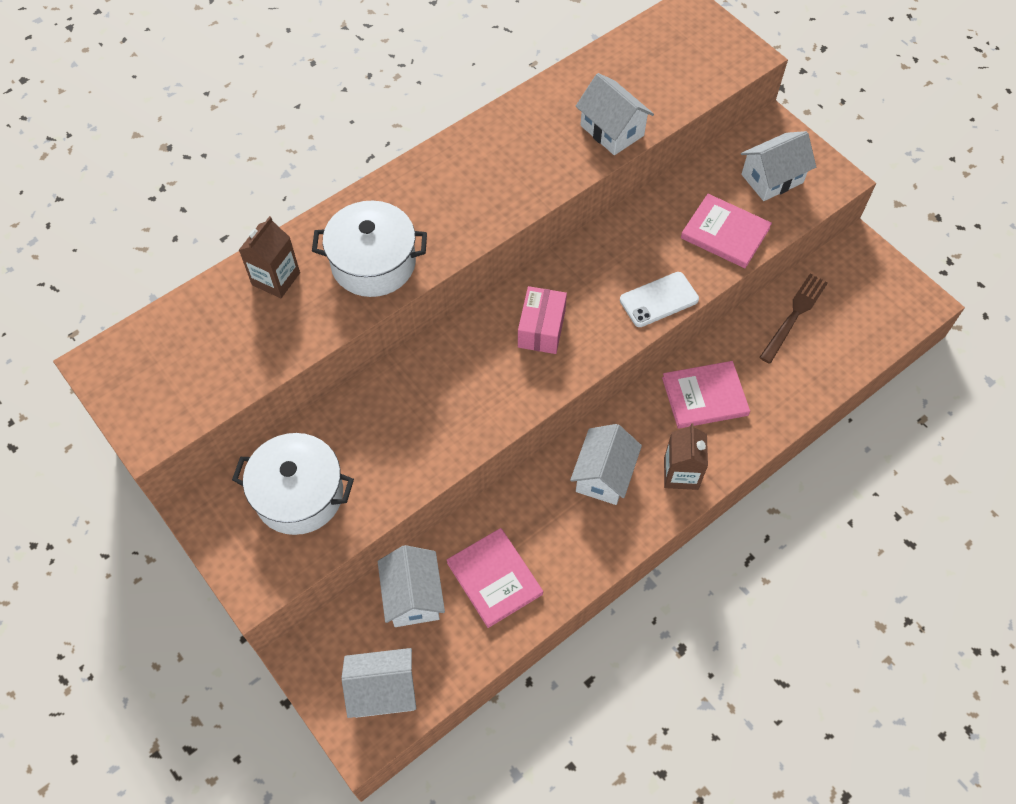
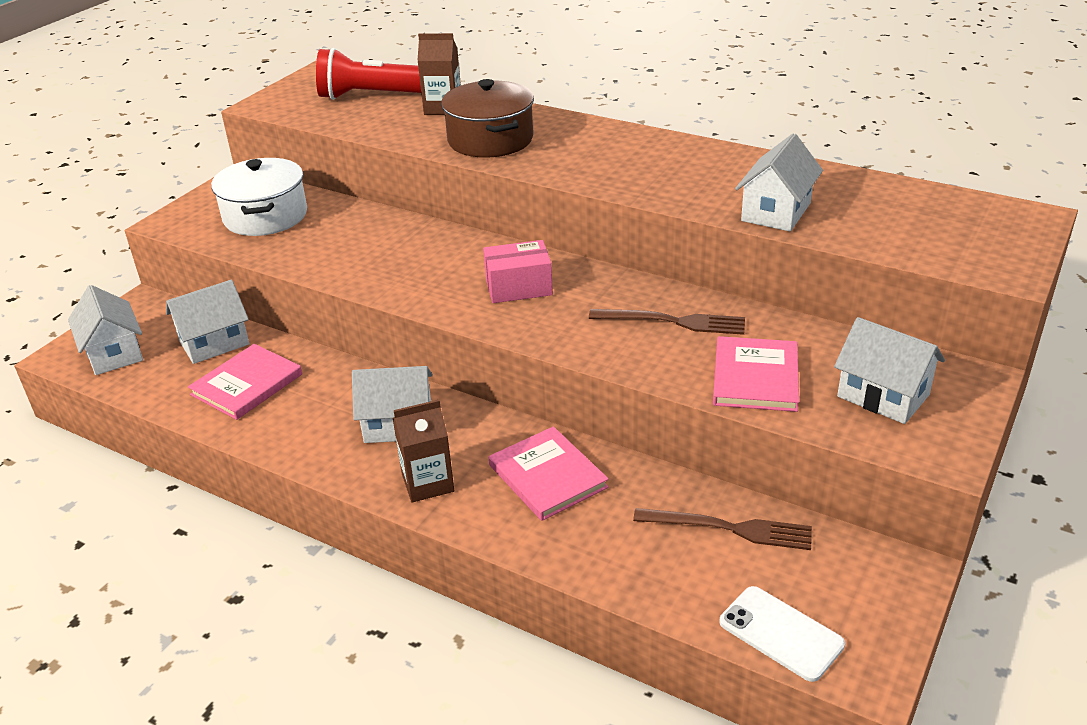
camera: 70 degrees right, 25 degrees down
white pot [312,200,427,297] -> brown pot [441,79,534,158]
white phone [620,272,699,327] -> white phone moved to [720,586,845,682]
none -> red flashlight [316,48,421,100]
none -> brown fork [589,309,745,335]

